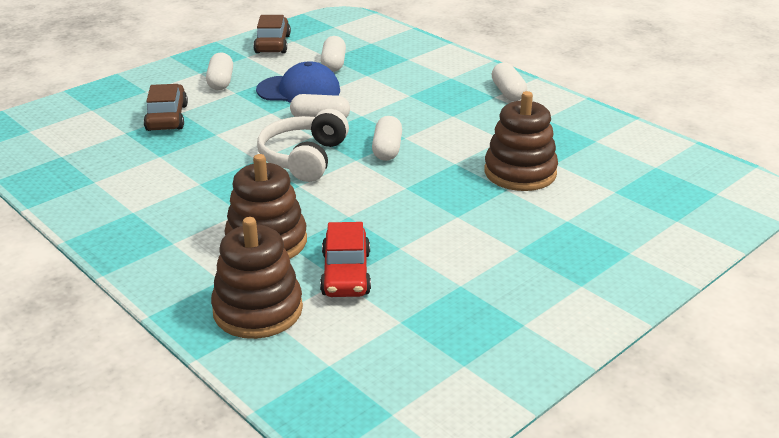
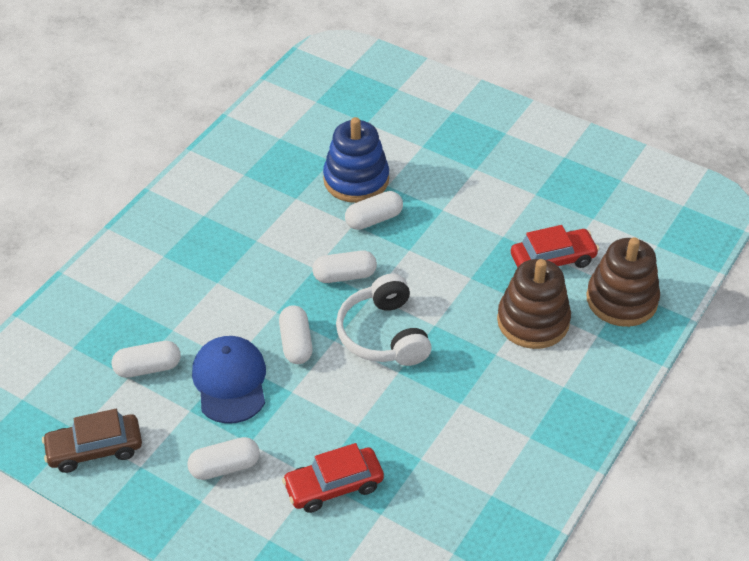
camera: 105 degrees left, 15 degrees up
brown car [144,84,188,131] -> red car [282,443,384,513]
white headphones [257,109,349,182] -> white headphones turned 75 degrees clockwise [336,274,432,366]
brown stacking toy [484,91,558,191] -> blue stacking toy [323,117,389,203]
white capsule [492,62,527,101] -> white capsule moved to [345,191,403,230]

